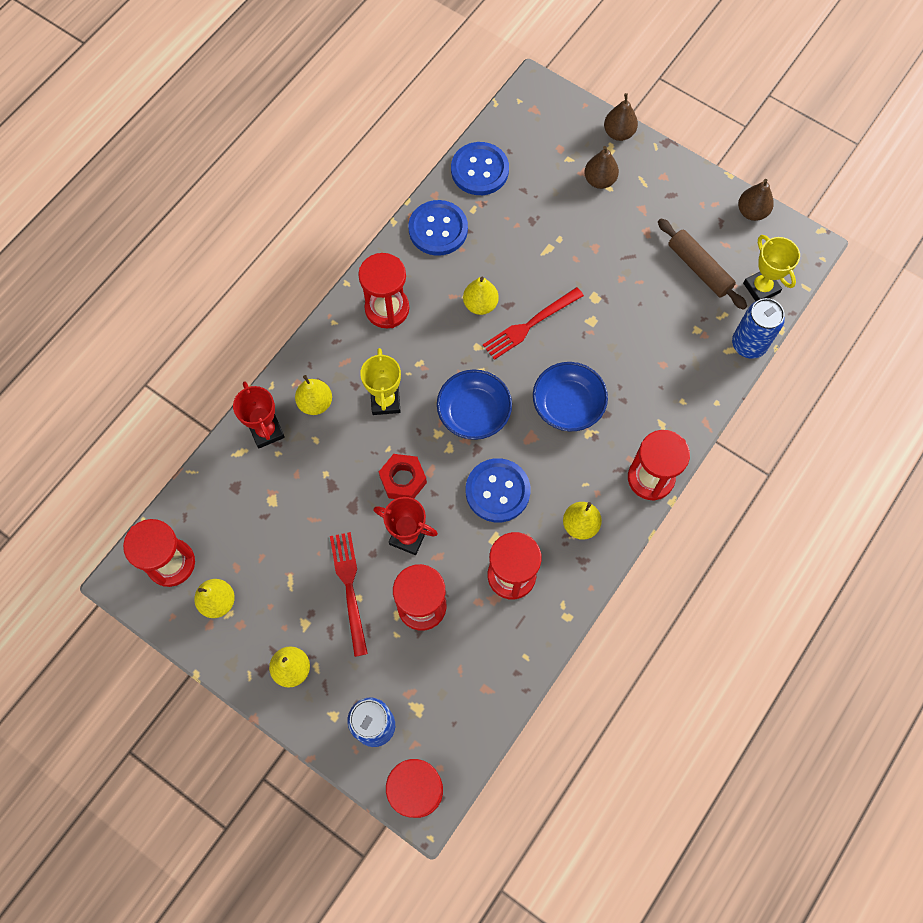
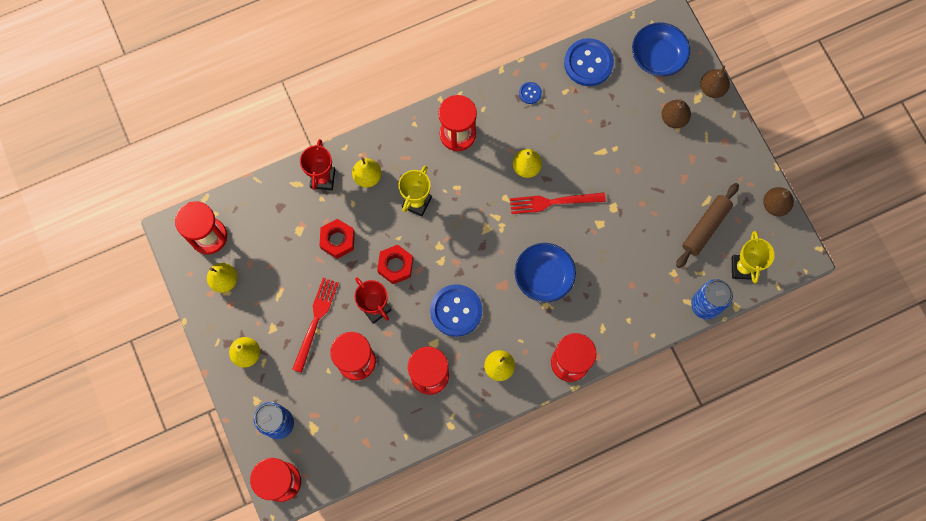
camera: 30 degrees right, 5 degrees up
blue button [408,200,468,256] -> blue button [519,82,542,104], size x0.46
blue bowl [437,369,512,440] -> blue bowl moved to [632,22,690,76]
brown rolling pin [658,218,747,310] -> brown rolling pin turned 45 degrees clockwise [676,183,739,268]
none -> red nut [319,219,355,259]

